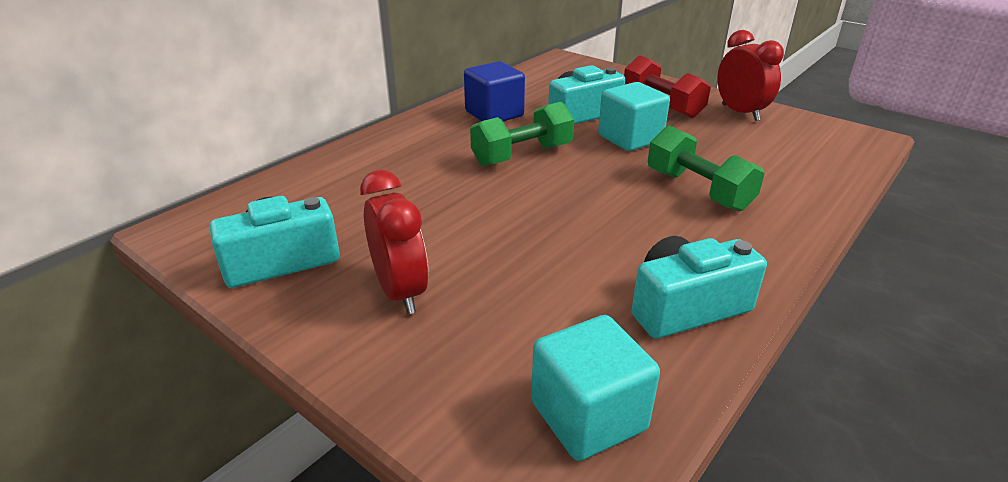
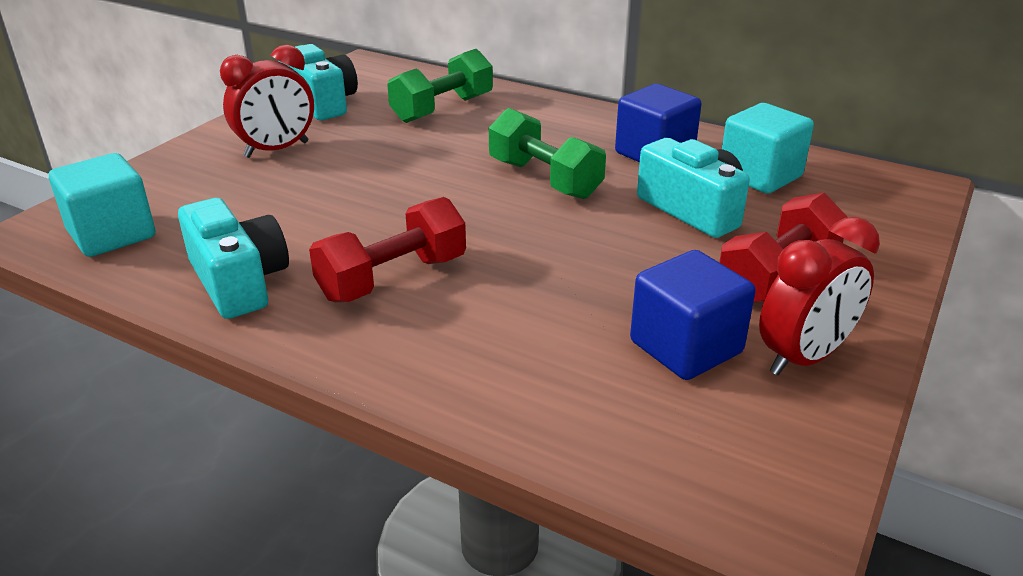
camera: 80 degrees right, 0 degrees up
turquoise cube [598,82,670,151] -> turquoise cube moved to [722,103,814,194]
green dumbbell [648,125,765,211] -> green dumbbell moved to [387,49,493,123]
none -> red dumbbell [309,197,466,302]
none -> blue cube [630,250,756,380]

